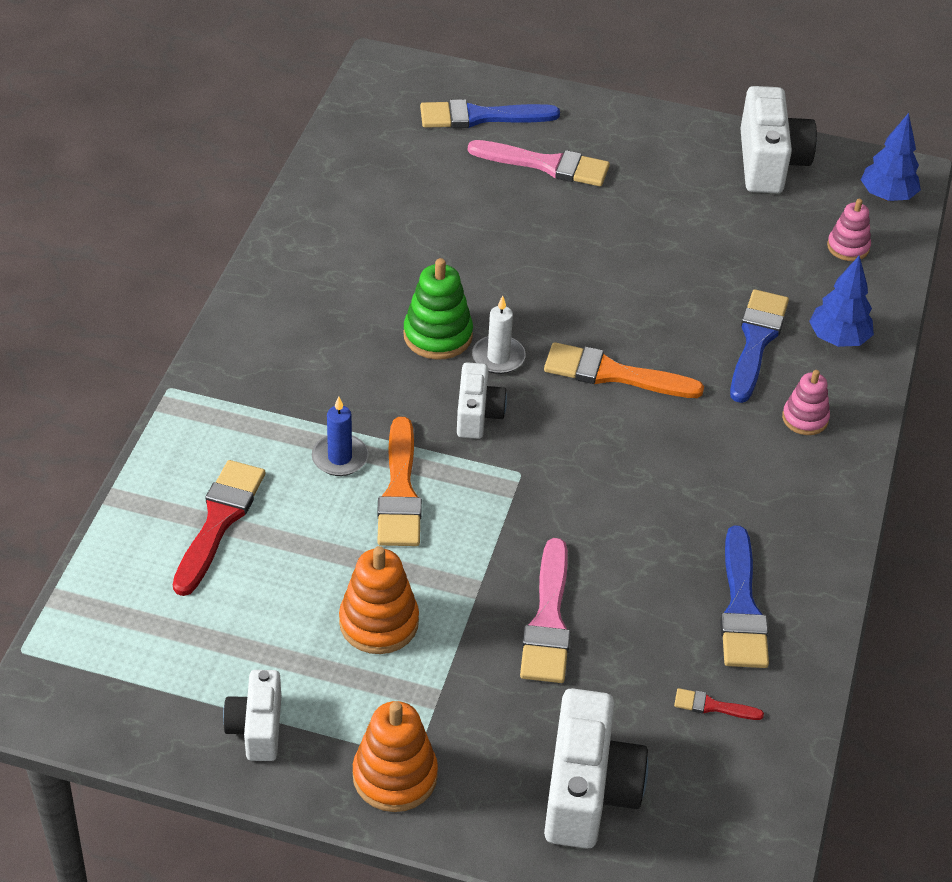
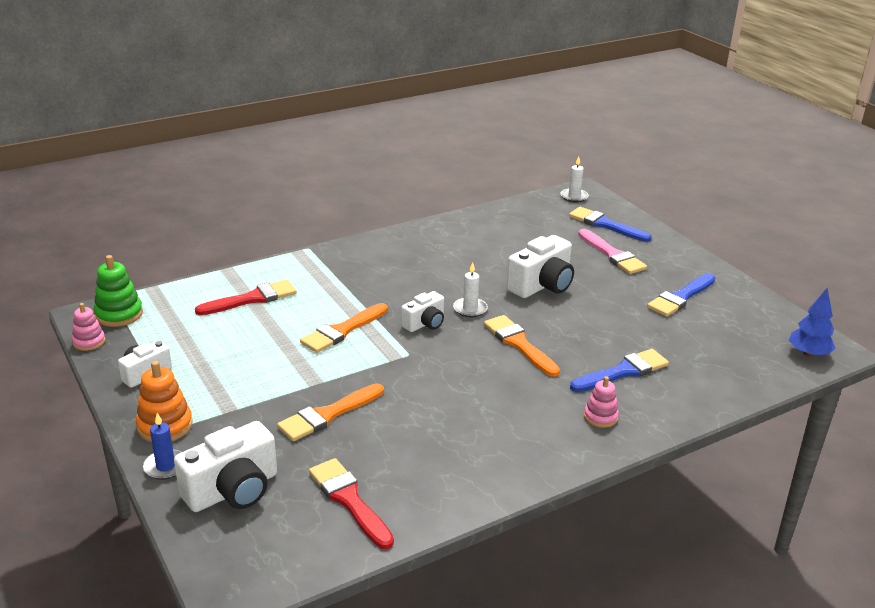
camera: 45 degrees right, 15 degrees down
blue candle [312,396,368,476] -> blue candle moved to [143,413,181,480]
orange stacking toy [339,546,419,654] -> none
green stacking toy [403,258,473,360] -> green stacking toy moved to [94,255,143,327]
pink brush [520,538,570,683] -> orange brush [277,383,384,441]
red brush [674,688,764,720] -> red brush [309,458,394,549], size x2.08
blue brush [720,525,769,668] -> blue brush moved to [647,273,715,317]
white camera [740,86,817,193] -> white camera moved to [506,235,574,298]
blue tree [809,255,874,347] -> none
pink stacking toy [827,199,871,261] -> pink stacking toy moved to [72,303,105,351]
none -> white candle [561,156,589,203]

